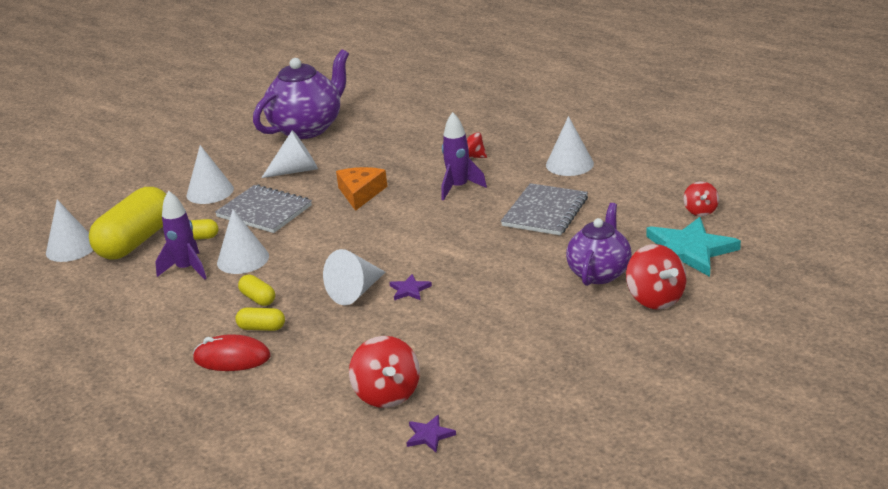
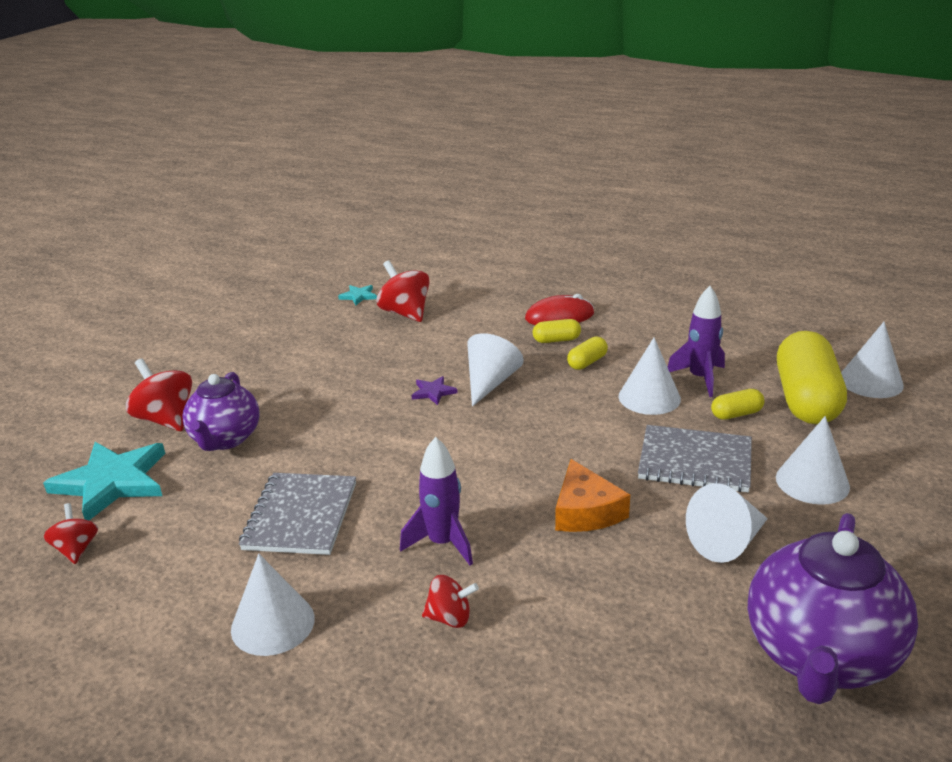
camera: 160 degrees right, 0 degrees up
yellow capsule [238,275,275,306] -> yellow capsule turned 75 degrees counterclockwise [567,336,608,370]
purple star [406,415,456,452] -> turquoise star [338,285,377,305]

